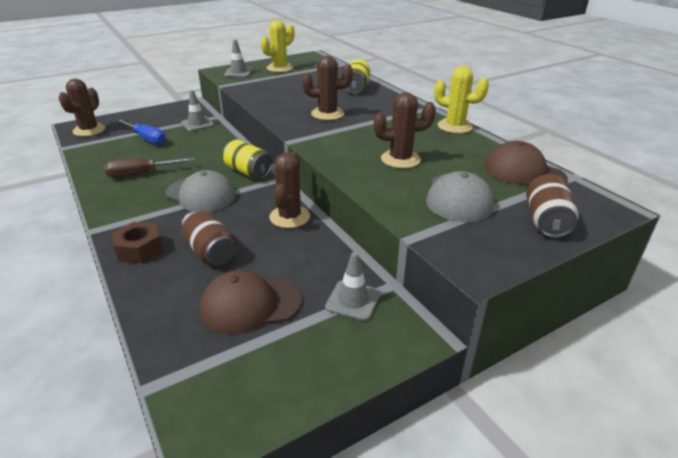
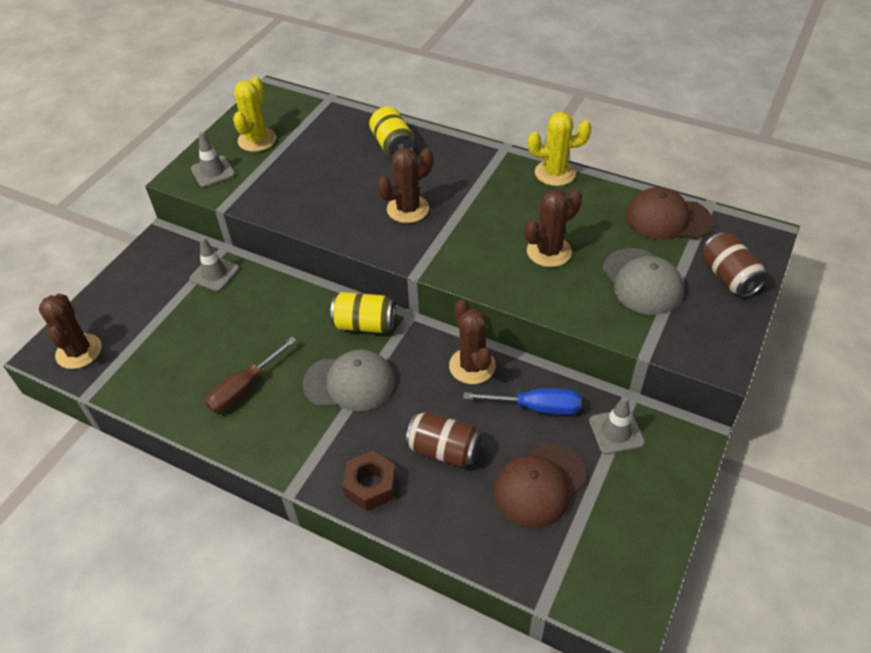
camera: 30 degrees left, 15 degrees up
blue screwdriver [116,119,166,145] -> blue screwdriver moved to [463,388,581,415]

